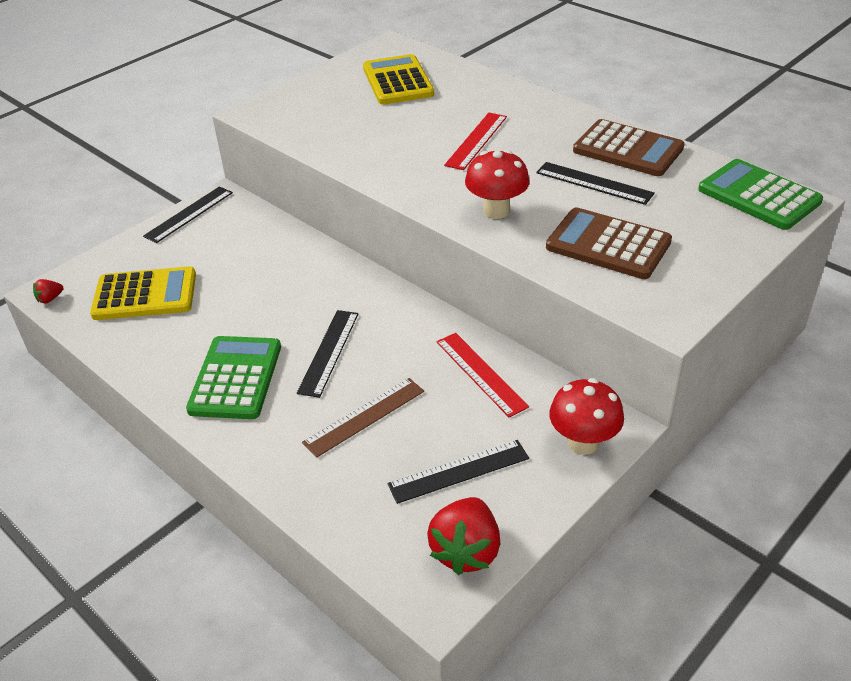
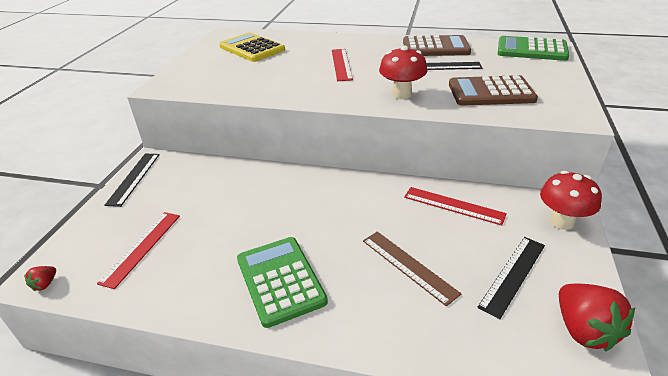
camera: 30 degrees left, 5 degrees down
yellow calculator [90,266,196,320] -> red ruler [97,212,180,289]
black ruler [297,310,358,398] -> none
brown ruler [302,378,424,458] -> brown ruler turned 60 degrees counterclockwise [363,232,461,306]

